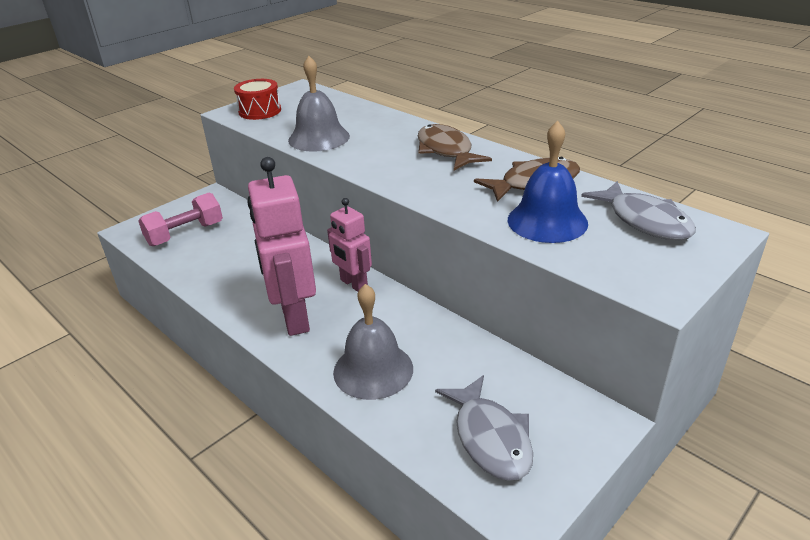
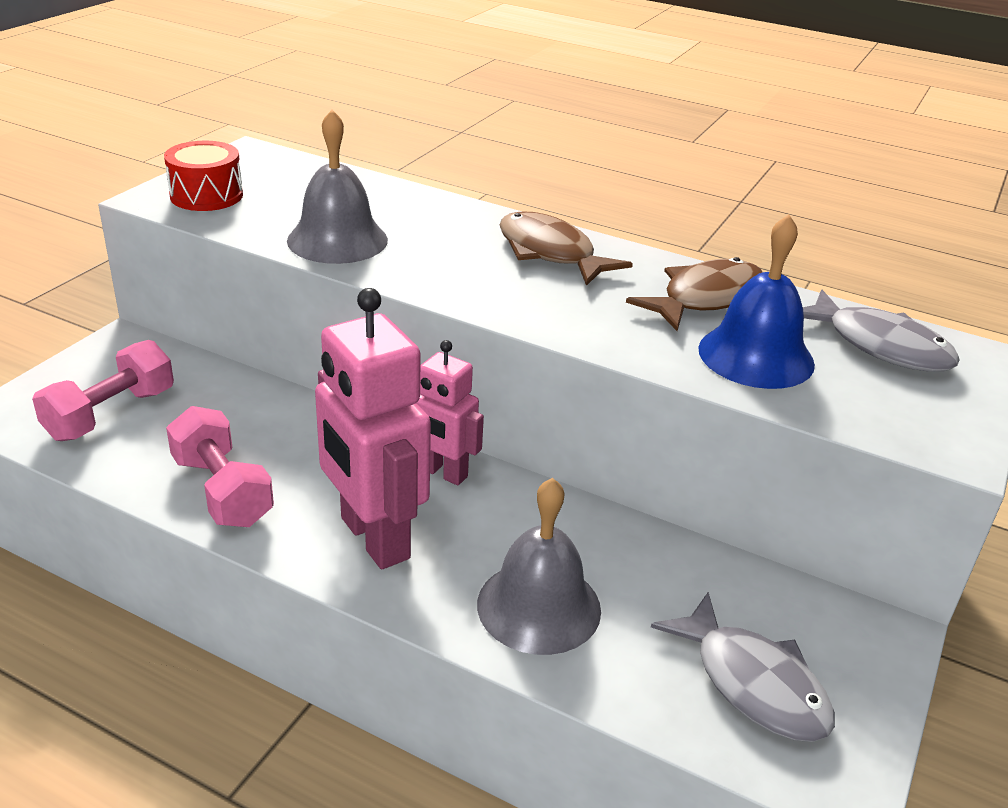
camera: 20 degrees left, 0 degrees up
none -> pink dumbbell [166,406,274,527]

